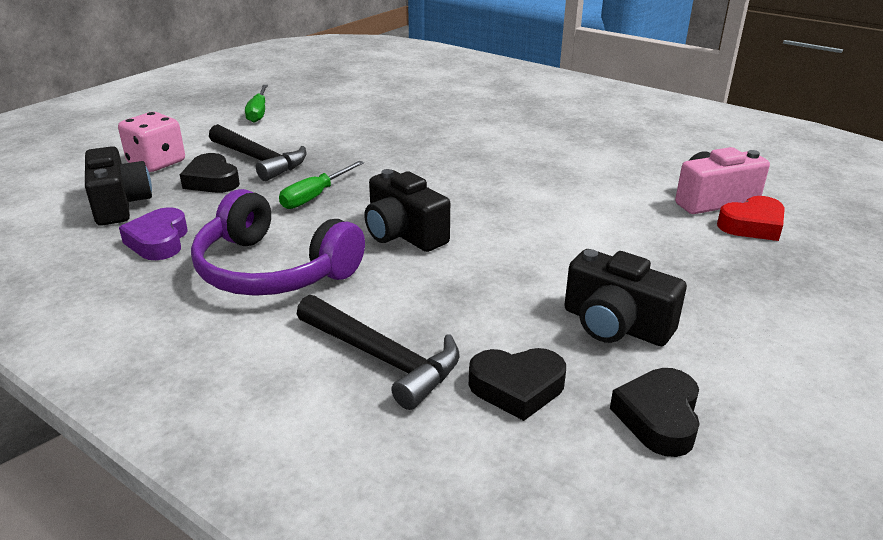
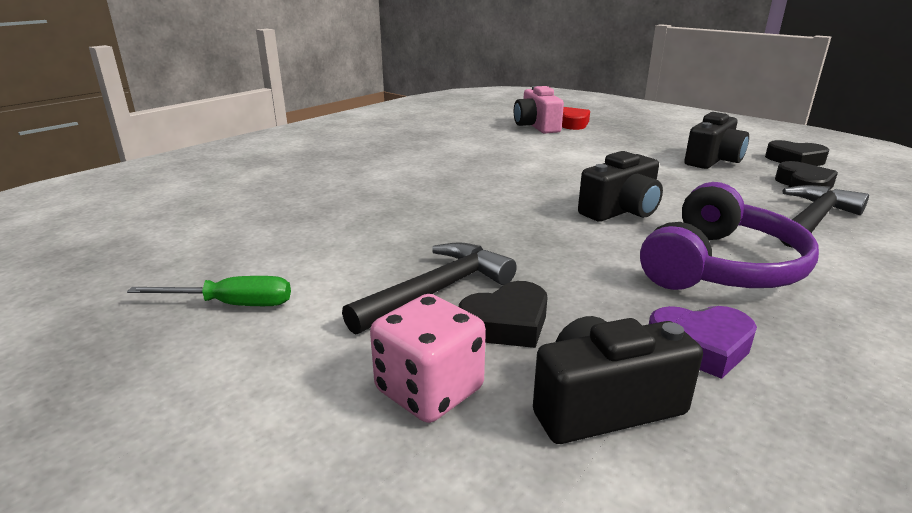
camera: 85 degrees left, 5 degrees down
green screwdriver [279,161,364,209] -> none

